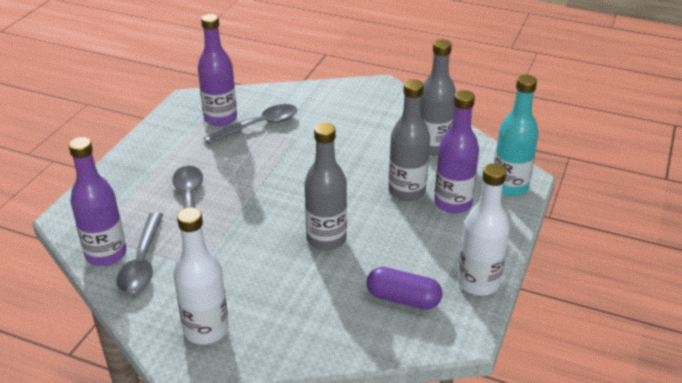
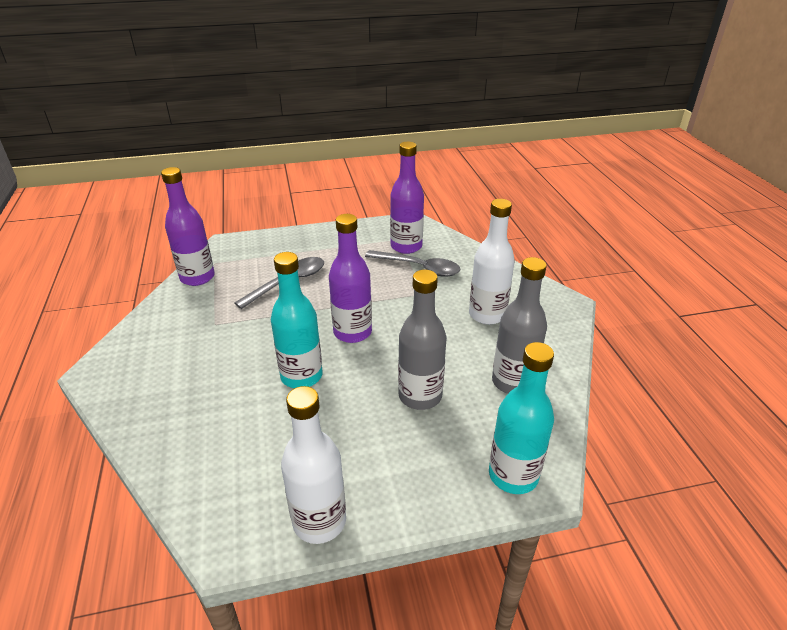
camera: 55 degrees right, 0 degrees up
grey spoon [116,212,163,293] -> none
white bottle [173,208,229,345] -> white bottle moved to [469,199,515,325]
grey bottle [305,123,347,250] -> turquoise bottle [271,252,323,388]
purple capsule [367,267,442,310] -> none
purple bottle [434,90,479,213] -> purple bottle moved to [329,214,372,343]

